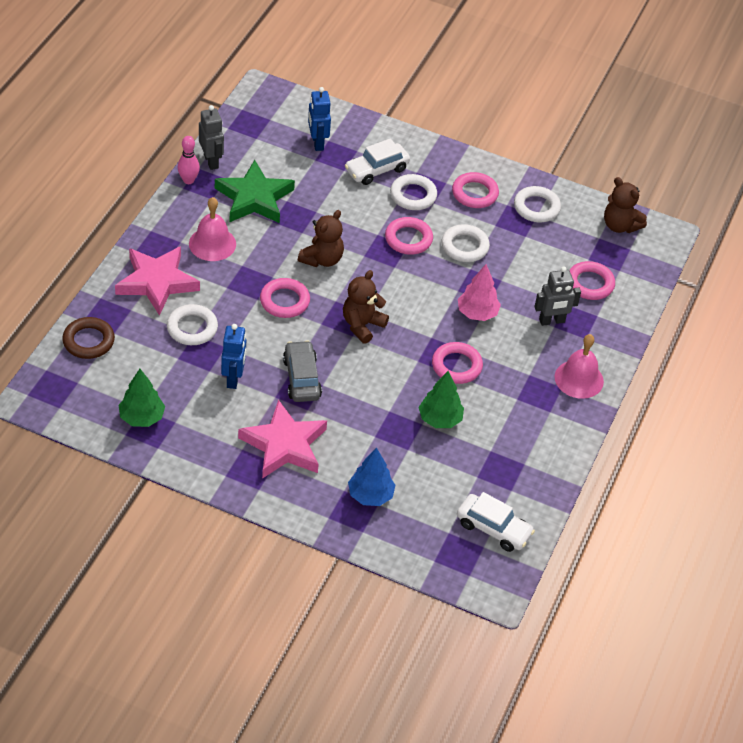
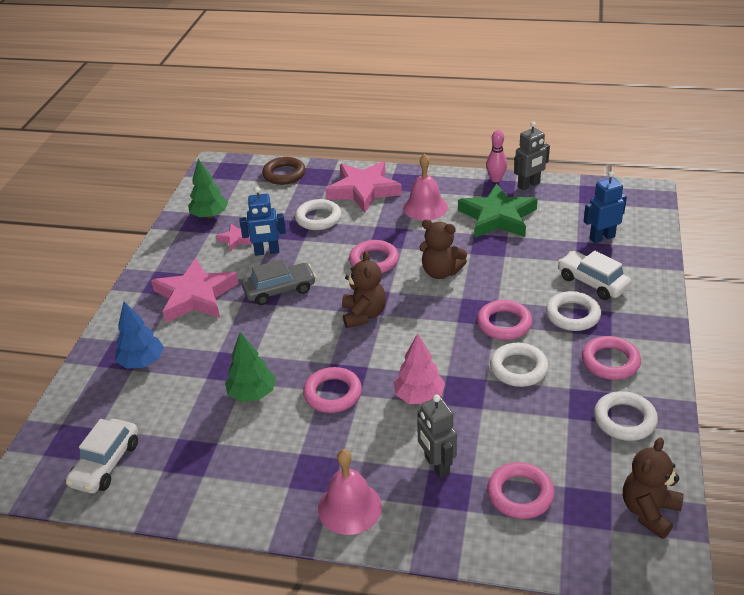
camera: 85 degrees right, 10 degrees down
brown teddy bear [343,270,389,344] -> brown teddy bear turned 60 degrees clockwise [342,251,386,328]
none -> pink star [216,224,253,251]

